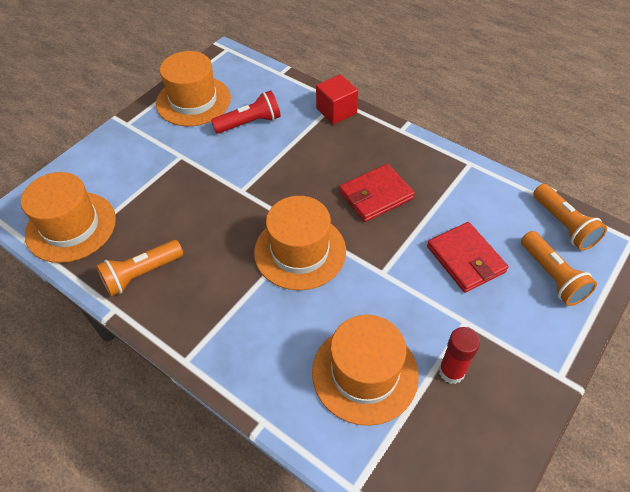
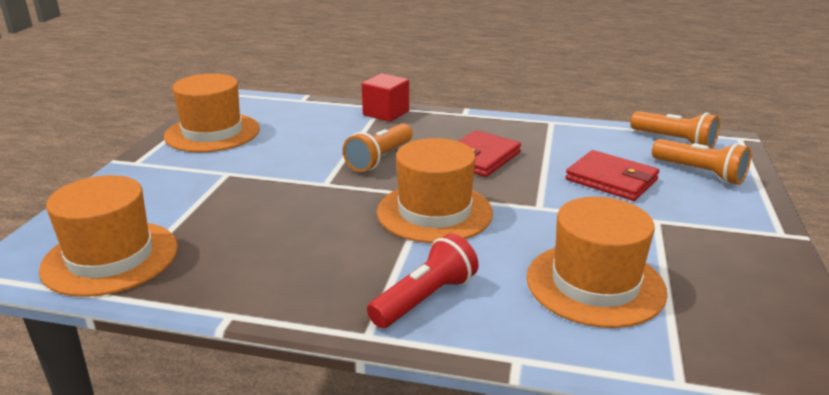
camera: 25 degrees left, 25 degrees down
orange flashlight [96,240,183,297] -> orange flashlight moved to [343,123,412,172]
red flashlight [211,90,281,134] -> red flashlight moved to [367,233,479,328]
red glue stick [439,327,480,384] -> none

